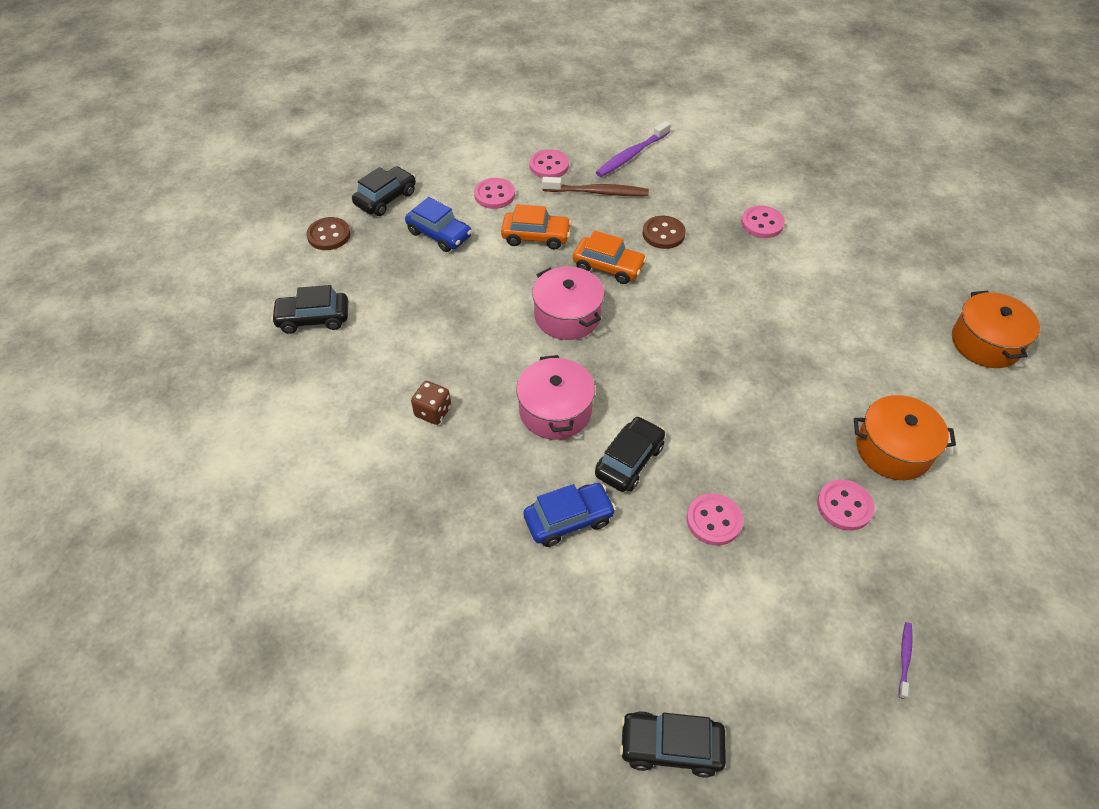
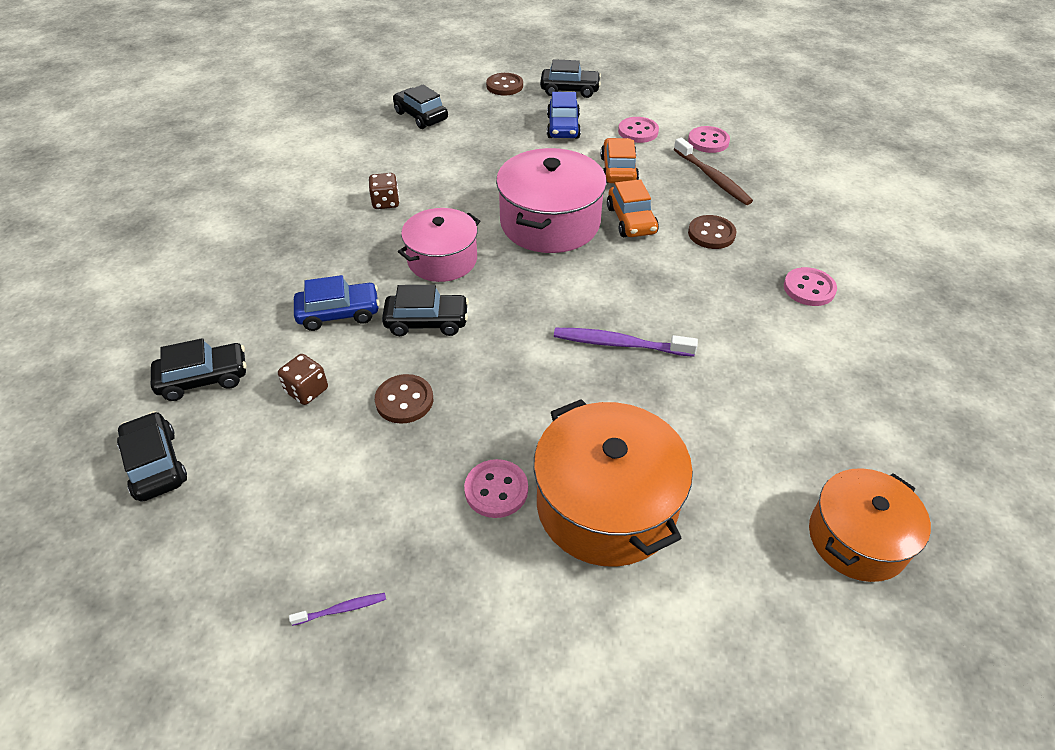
camera: 55 degrees right, 5 degrees down
orange car [501,204,572,249] -> orange car turned 150 degrees counterclockwise [601,138,639,183]
blue car [523,483,616,547] -> blue car turned 45 degrees counterclockwise [294,275,380,331]
pink pot [532,266,604,340] -> pink pot [496,148,607,253], size x1.50
purple toothbrush [596,121,671,177] -> purple toothbrush moved to [554,328,698,357]
pink button [687,493,743,546] -> brown button [375,374,433,424]
orange pot [854,395,956,480] -> orange pot [534,399,693,567], size x1.50
none -> black car [151,338,247,401]
none -> brown dice [278,354,328,405]

